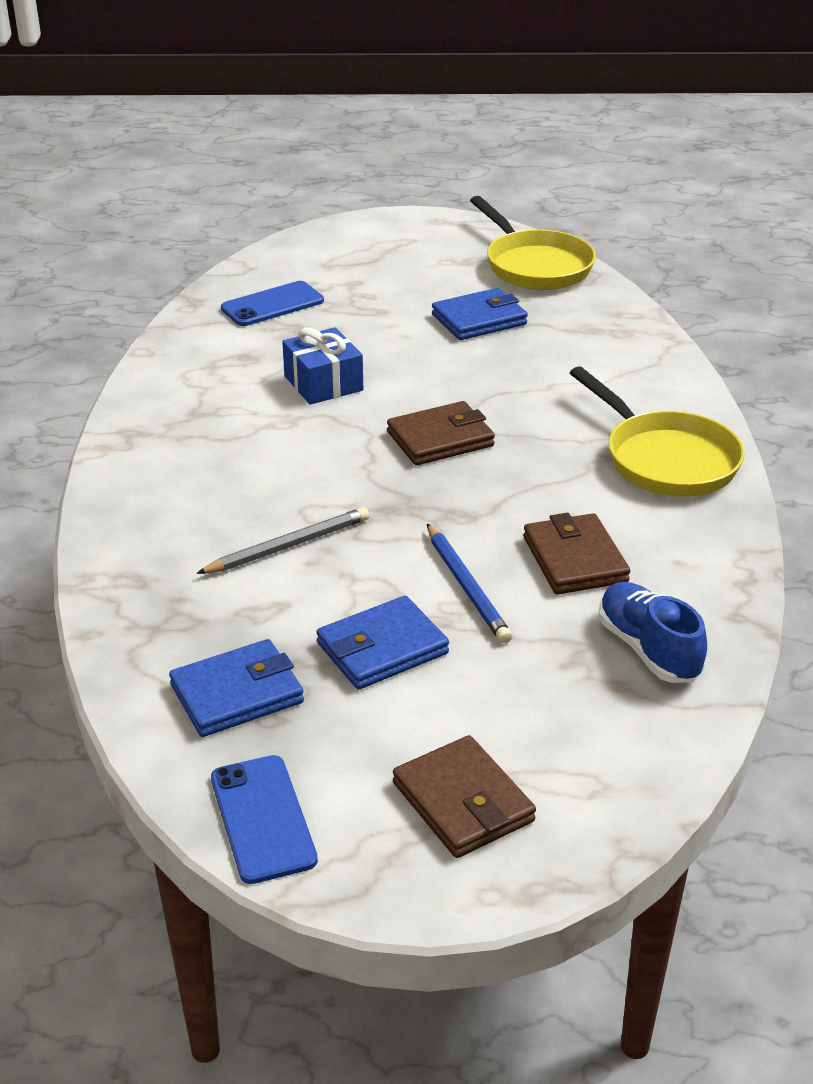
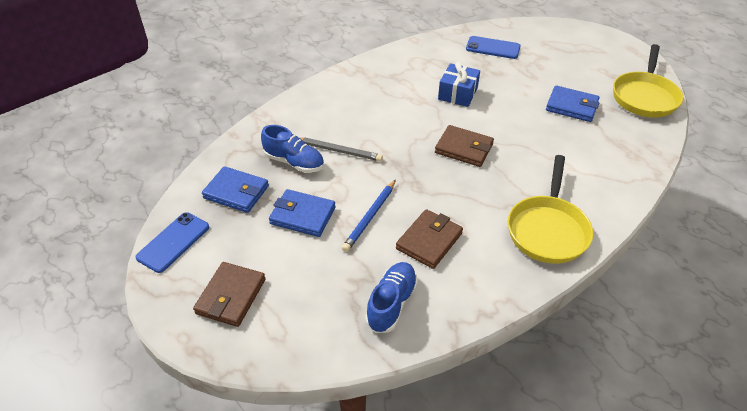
camera: 50 degrees right, 10 degrees up
none -> blue shoe [261,125,324,173]

